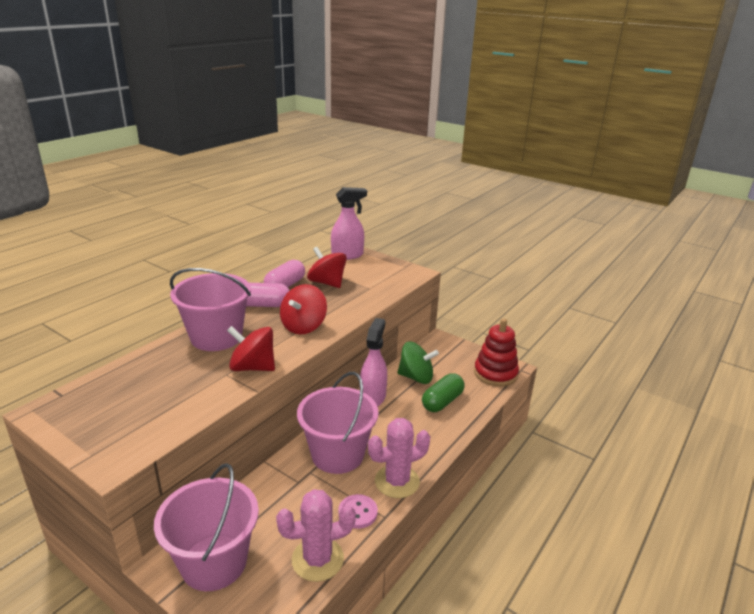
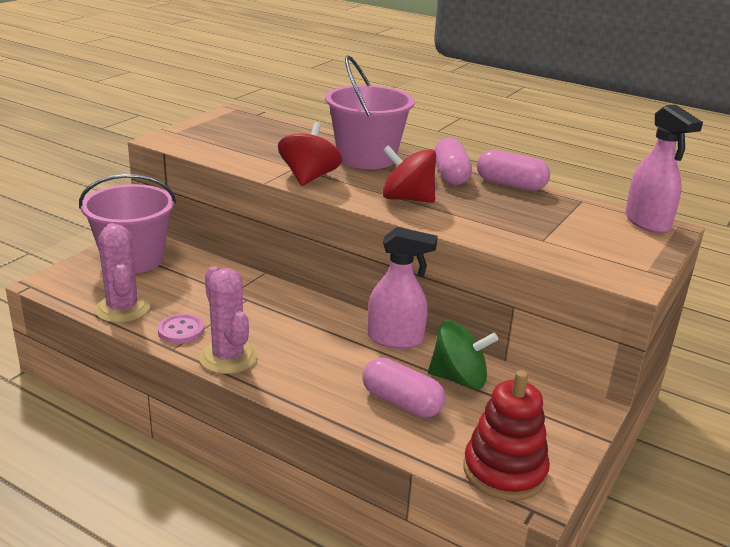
camera: 85 degrees right, 0 degrees up
pink bucket [297,372,379,474] -> none
red spinning top [307,247,347,288] -> none
green spinning top [397,342,439,384] -> green spinning top turned 90 degrees counterclockwise [428,320,498,390]
green capsule [422,373,465,412] -> pink capsule [362,358,446,418]

